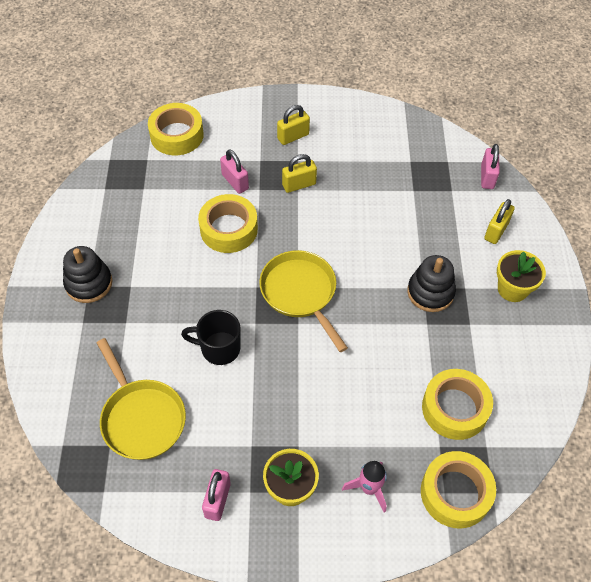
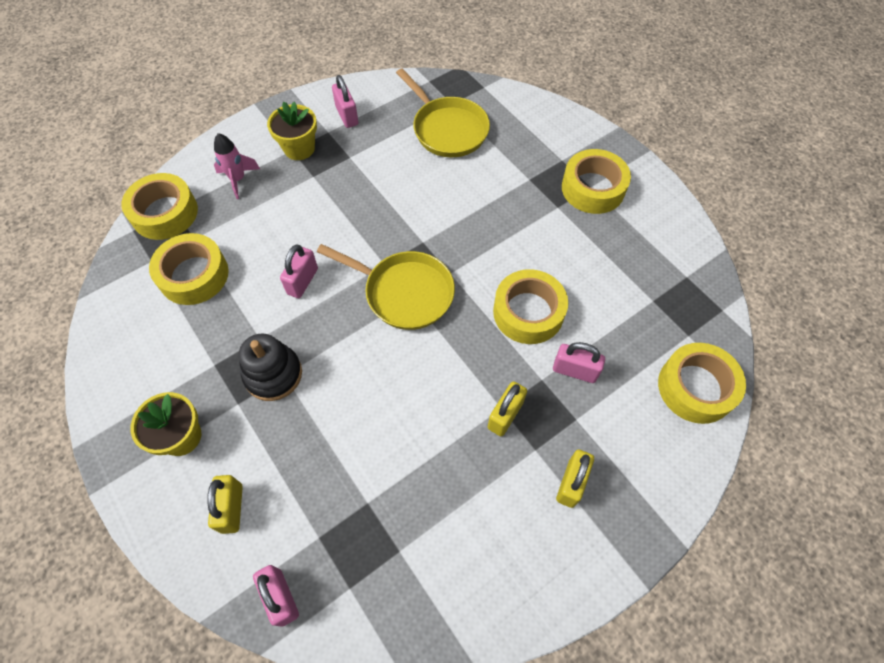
camera: 145 degrees right, 5 degrees up
black stacking toy [63,246,112,303] -> yellow tape [562,149,631,214]
yellow pan [97,338,186,460] -> yellow pan turned 150 degrees counterclockwise [396,68,490,157]
black mug [181,310,241,365] -> none
none -> pink padlock [280,244,318,298]

